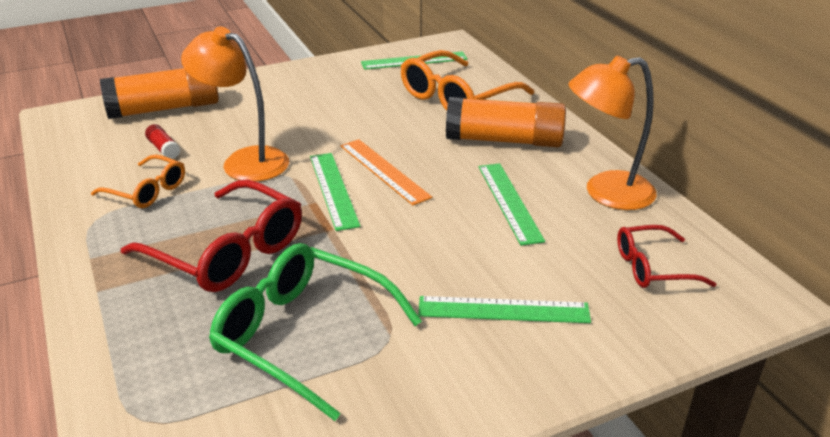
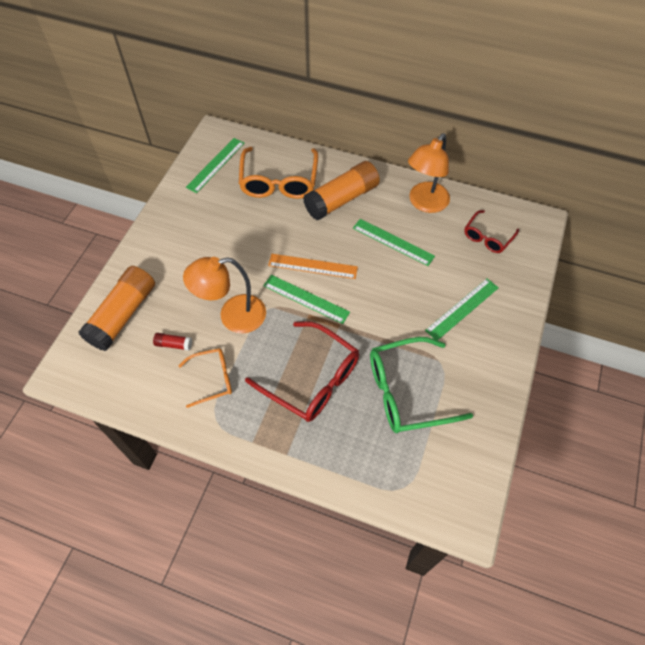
camera: 45 degrees left, 25 degrees up
red glasses [121,180,302,292] -> red glasses turned 45 degrees clockwise [245,321,359,422]

